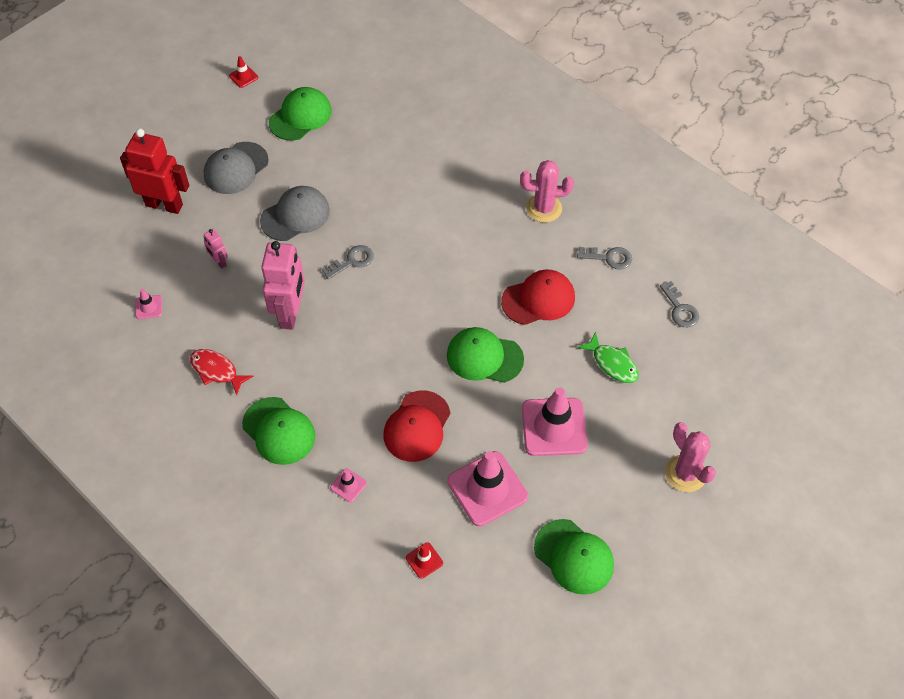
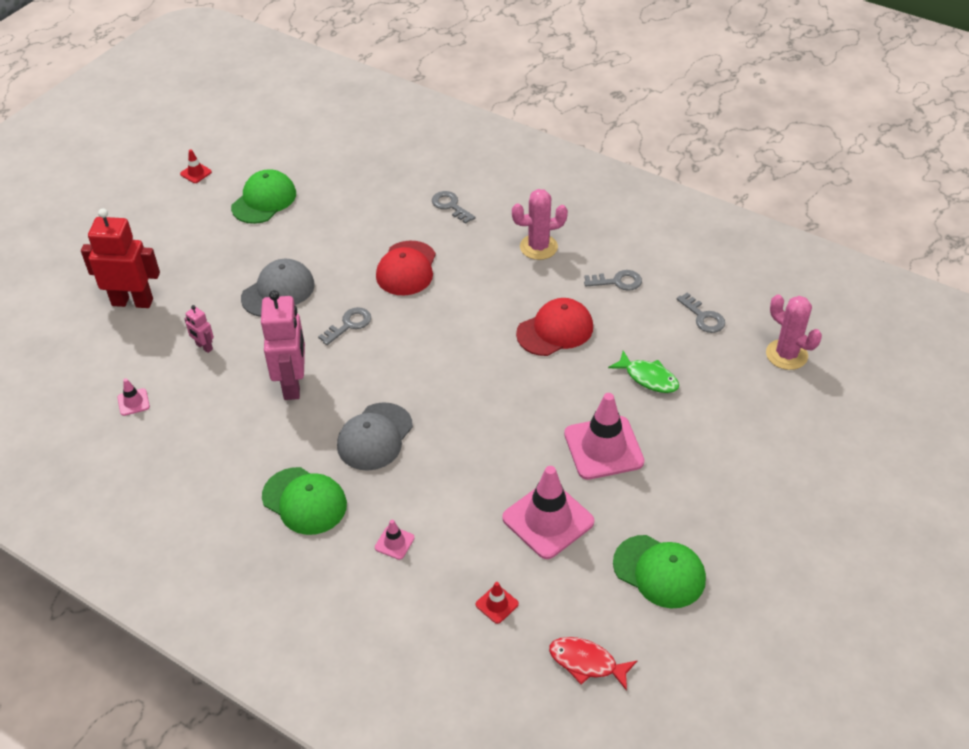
camera: 10 degrees left, 10 degrees down
red fish [190,349,253,395] -> red fish moved to [549,637,637,691]
grey cap [203,142,269,194] -> grey cap moved to [337,402,413,471]
red cap [383,390,450,462] -> red cap moved to [376,241,436,295]
green cap [447,327,524,383] -> none
pink cactus [665,422,716,492] -> pink cactus moved to [766,294,822,370]
none -> grey key [432,191,476,224]

